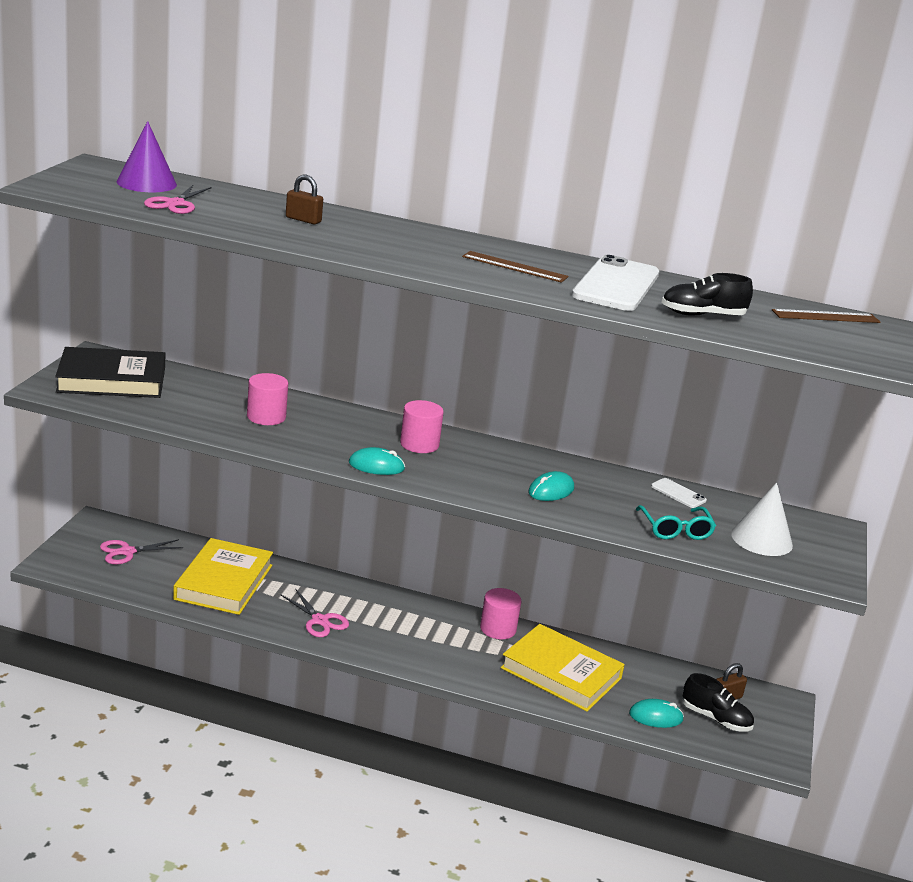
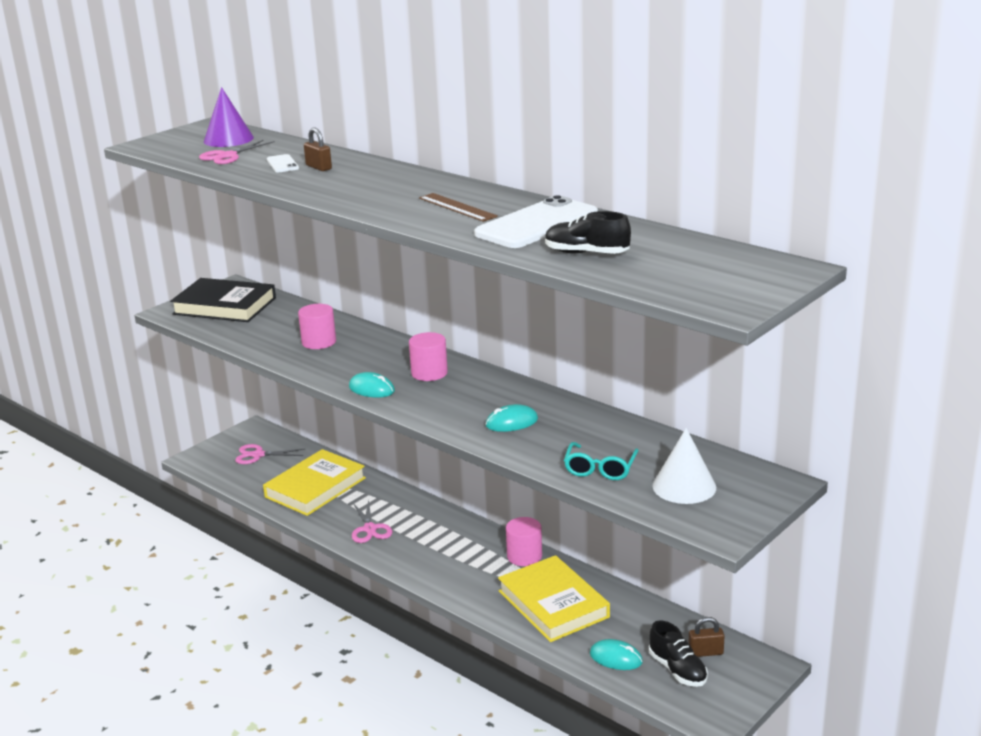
camera: 30 degrees right, 0 degrees up
white phone [651,478,707,508] -> white phone moved to [267,154,299,172]
brown ruler [772,309,880,323] -> none

